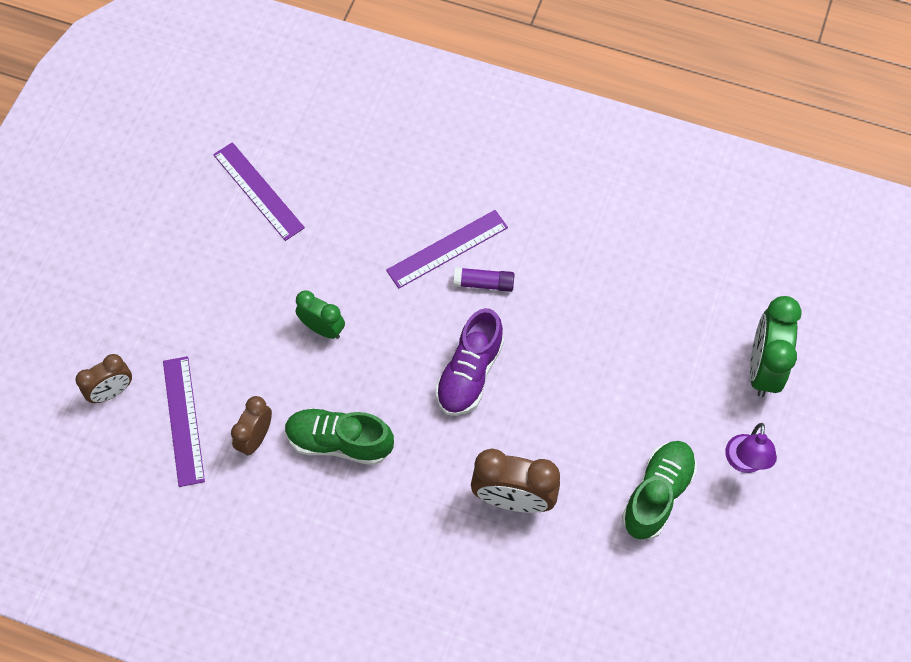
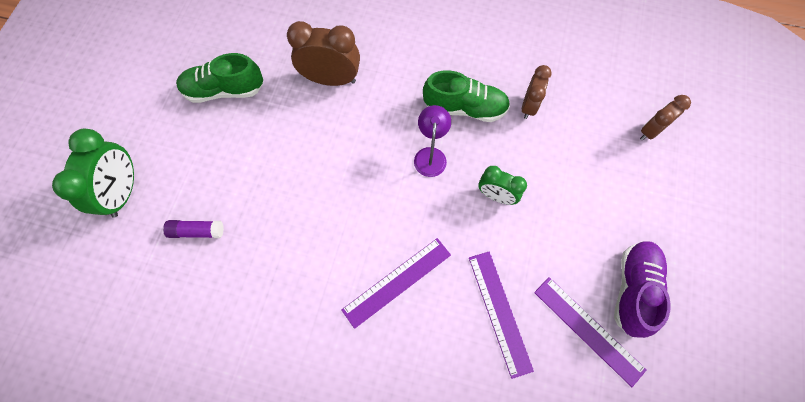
camera: 175 degrees right, 5 degrees up
purple ruler [163,356,205,487] -> purple ruler moved to [469,251,534,379]
purple shoe [435,308,504,416] -> purple shoe moved to [614,241,670,338]
purple glue stick [454,267,515,292] -> purple glue stick moved to [163,220,224,238]
green shoe [622,441,697,540] -> green shoe turned 60 degrees clockwise [176,53,263,103]
purple lamp [725,423,777,473] -> purple lamp moved to [414,105,451,177]

